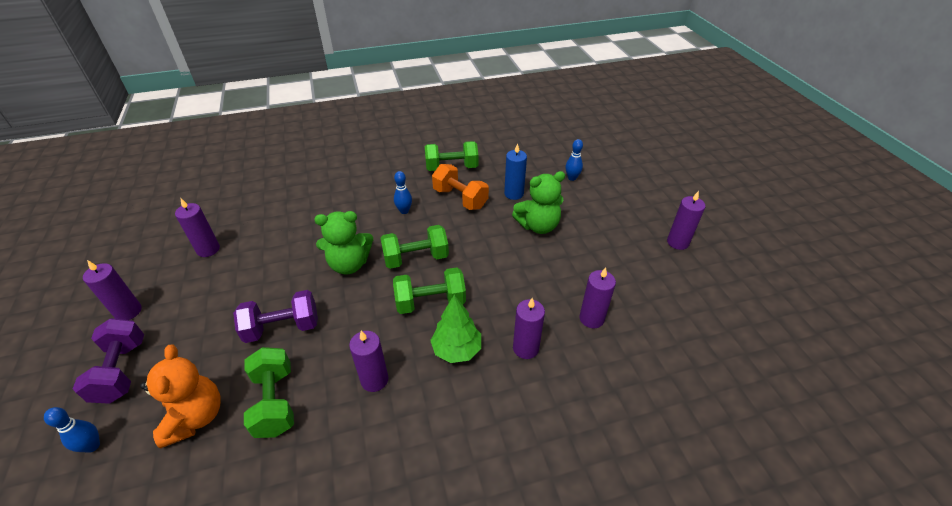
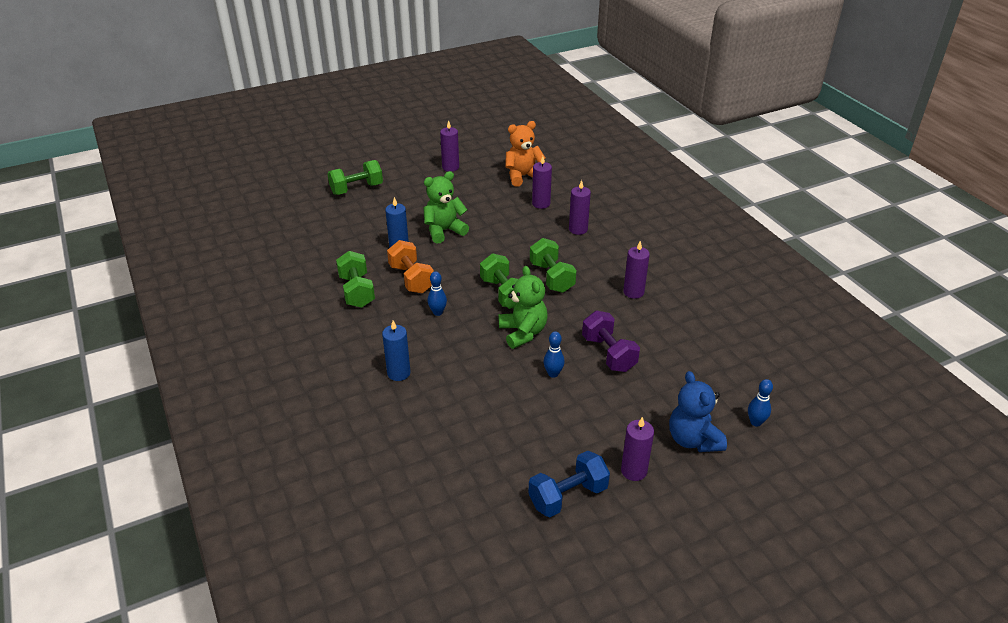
camera: 100 degrees left, 5 degrees down
purple dumbbell [73,318,144,404] -> blue teddy bear [669,371,727,452]
orange teddy bear [140,345,221,448] -> orange teddy bear moved to [505,121,546,187]
purple candle [175,198,220,257] -> none
green dumbbell [244,347,294,438] -> green dumbbell moved to [327,160,383,195]
green tree [430,294,481,363] -> none
orange dumbbell [432,164,489,210] -> orange dumbbell turned 60 degrees counterclockwise [387,240,434,293]
green teddy bear [512,171,565,234] -> green teddy bear turned 90 degrees counterclockwise [424,171,469,244]
blue bowling pin [565,139,583,181] -> blue bowling pin moved to [544,331,565,378]
none -> blue candle [382,320,411,381]
none -> blue dumbbell [528,451,610,517]

